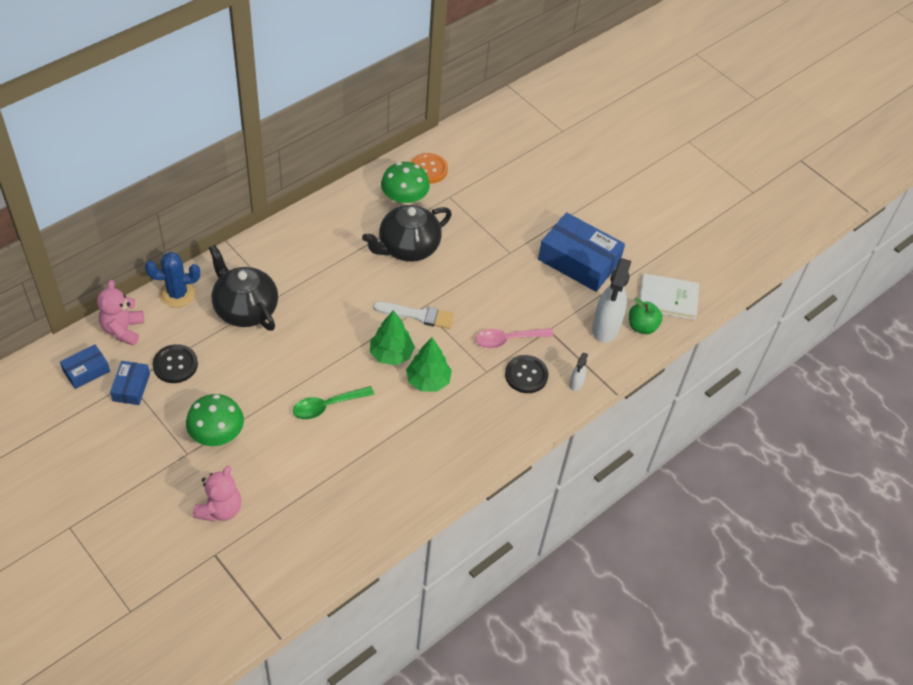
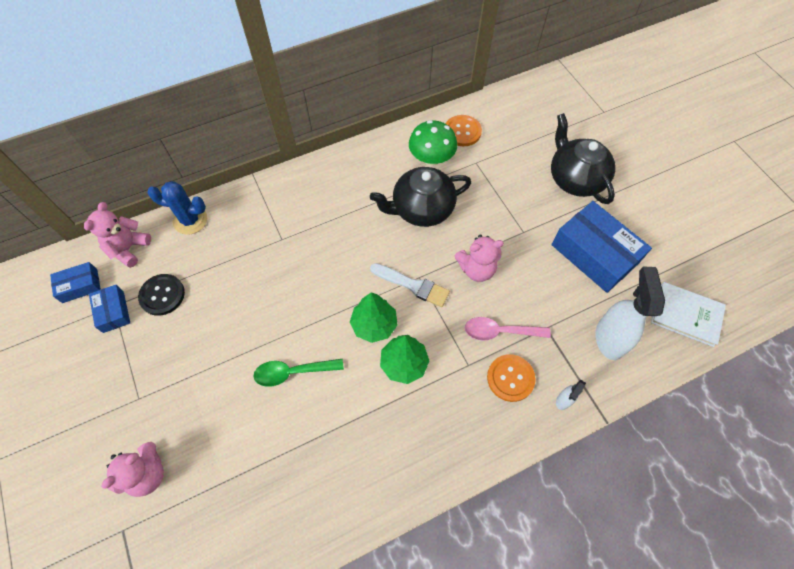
camera: 20 degrees right, 10 degrees up
blue box [110,361,150,405] -> blue box turned 45 degrees counterclockwise [89,285,130,333]
green mushroom [186,394,244,446] -> none
black teapot [209,245,278,331] -> black teapot moved to [551,113,616,204]
black button [505,355,549,393] -> orange button [487,354,536,402]
white spray bottle [592,258,631,343] -> white spray bottle turned 150 degrees clockwise [595,266,665,360]
green apple [629,298,662,334] -> none
none -> pink teddy bear [455,234,504,282]

